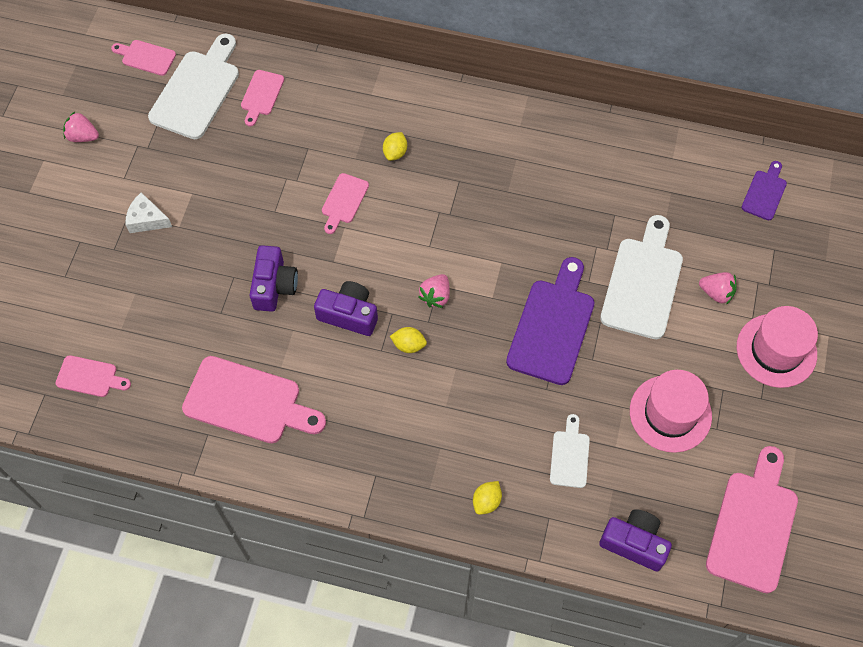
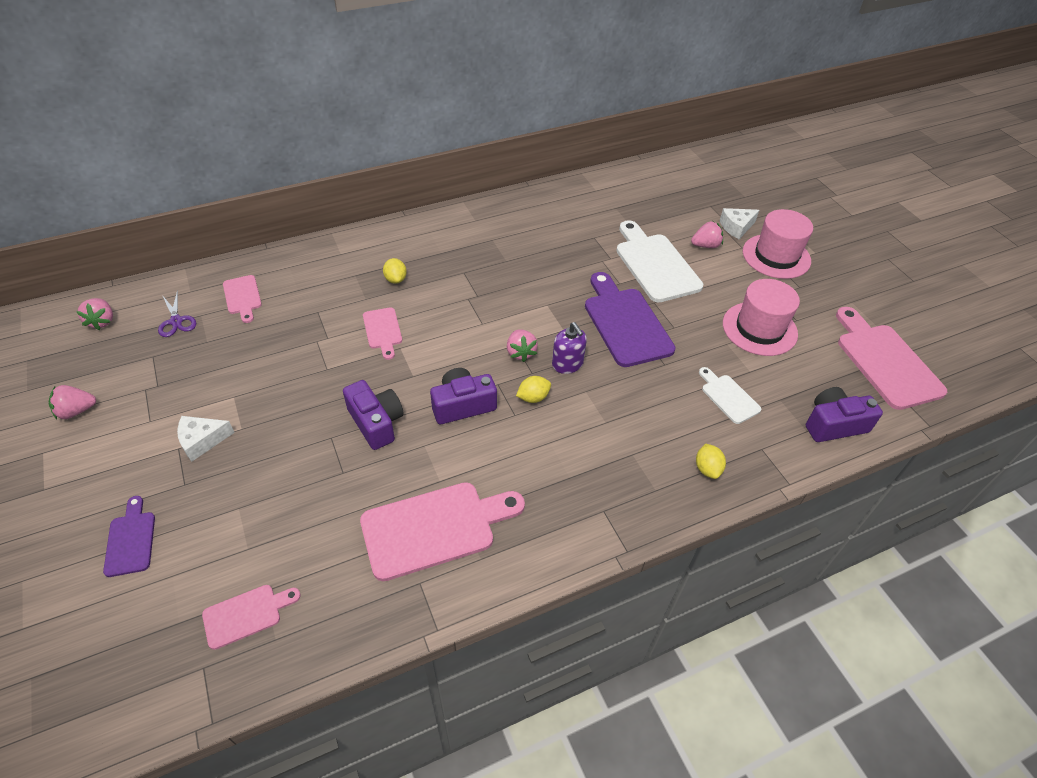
camera: 40 degrees left, 15 degrees down
pink cutting board [111,40,176,76] -> pink strawberry [77,298,113,330]
white cutting board [148,33,239,139] -> purple scissors [158,290,196,337]
purple cutting board [741,161,787,220] -> purple cutting board moved to [103,496,155,577]
none -> purple soap dispenser [552,322,587,374]
none -> white cheese [720,208,759,239]

